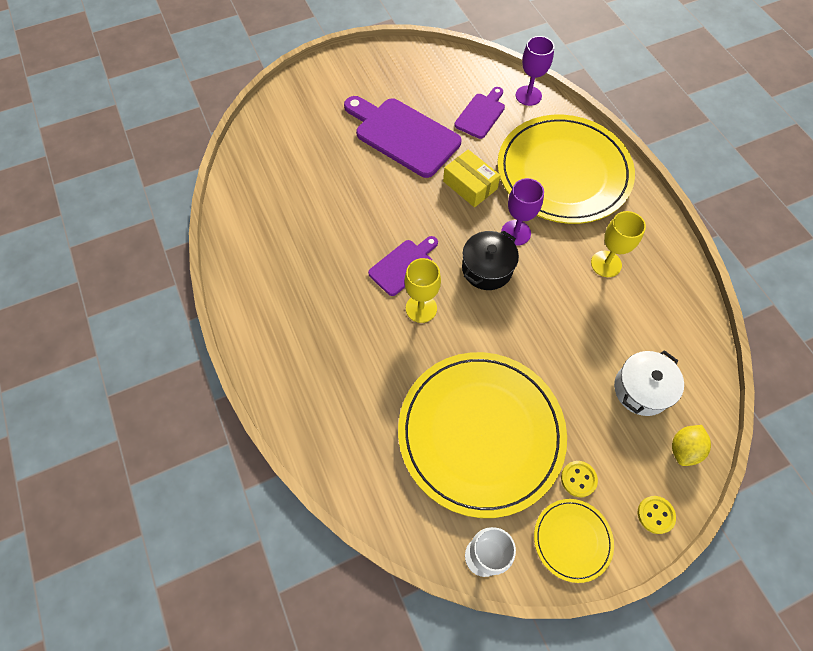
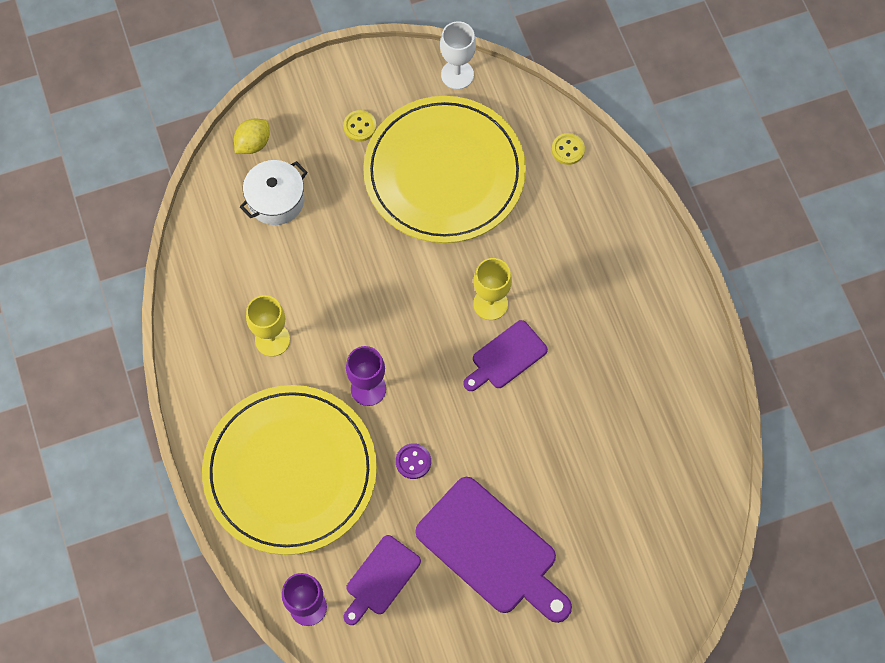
camera: 175 degrees left, 5 degrees up
yellow box [443,150,501,207] -> purple button [396,443,431,479]
black pot [462,230,519,290] -> none
yellow plate [534,499,614,583] -> none
yellow button [638,496,676,534] -> yellow button moved to [552,133,585,165]

